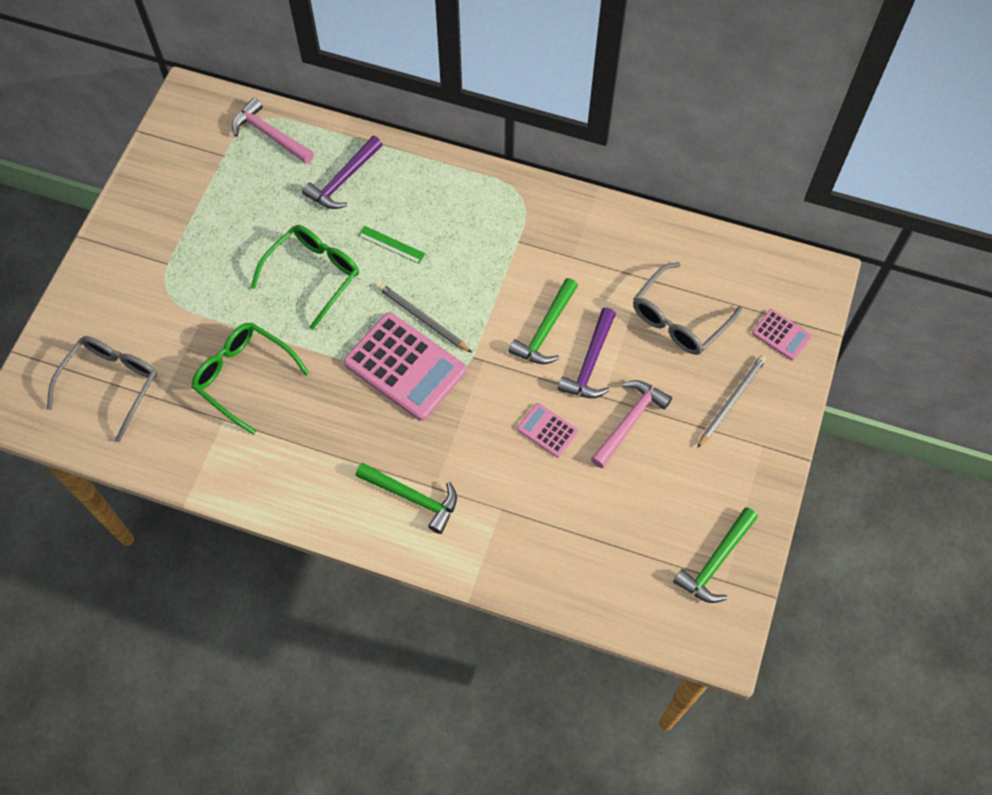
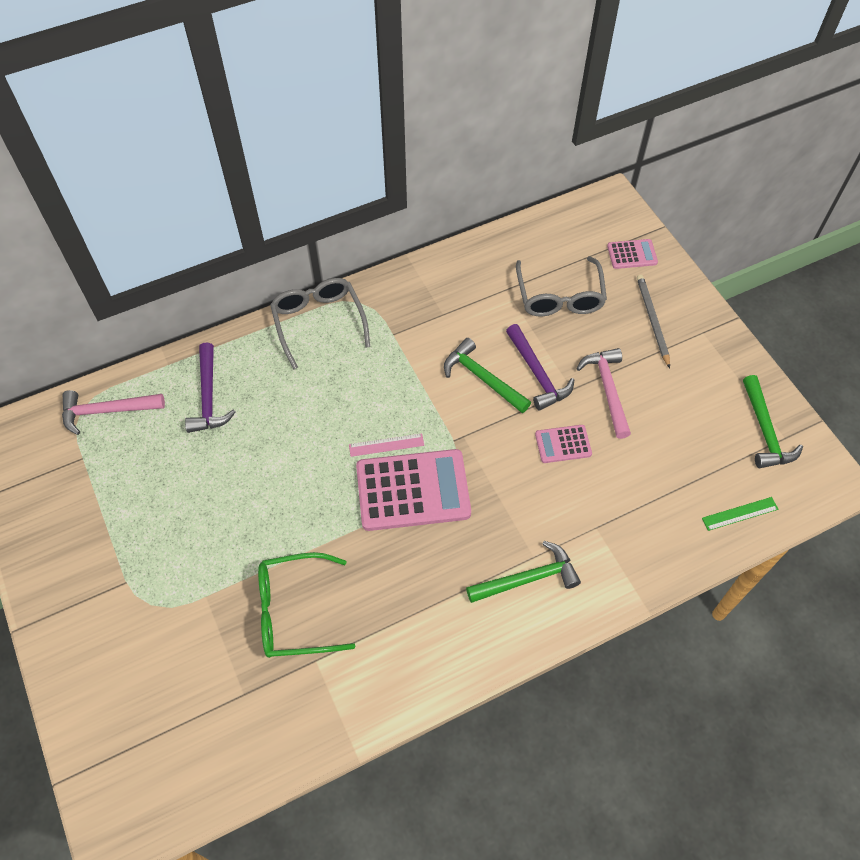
camera: 45 degrees left, 5 degrees down
grey glasses [47,336,157,442] -> grey glasses moved to [270,278,370,370]
green glasses [251,225,359,330] -> none
green ruler [358,226,425,264] -> green ruler moved to [702,497,778,531]
grey pencil [378,283,472,353] -> pink ruler [349,433,424,457]
green hammer [508,278,578,364] -> green hammer turned 150 degrees clockwise [444,338,531,413]

